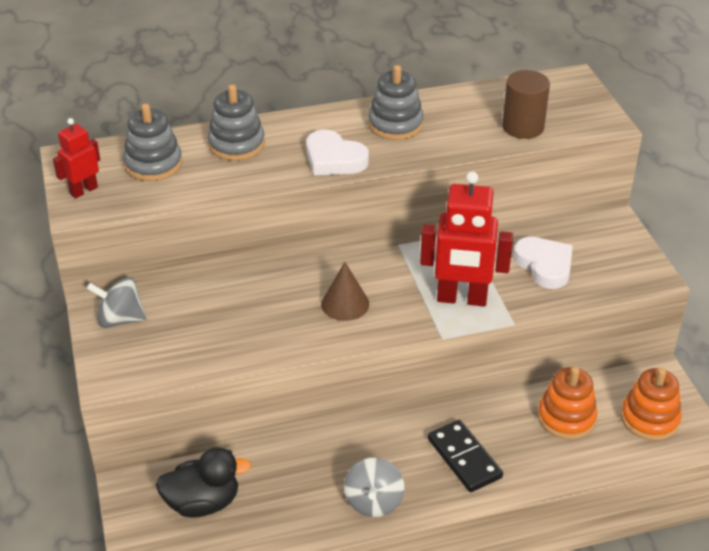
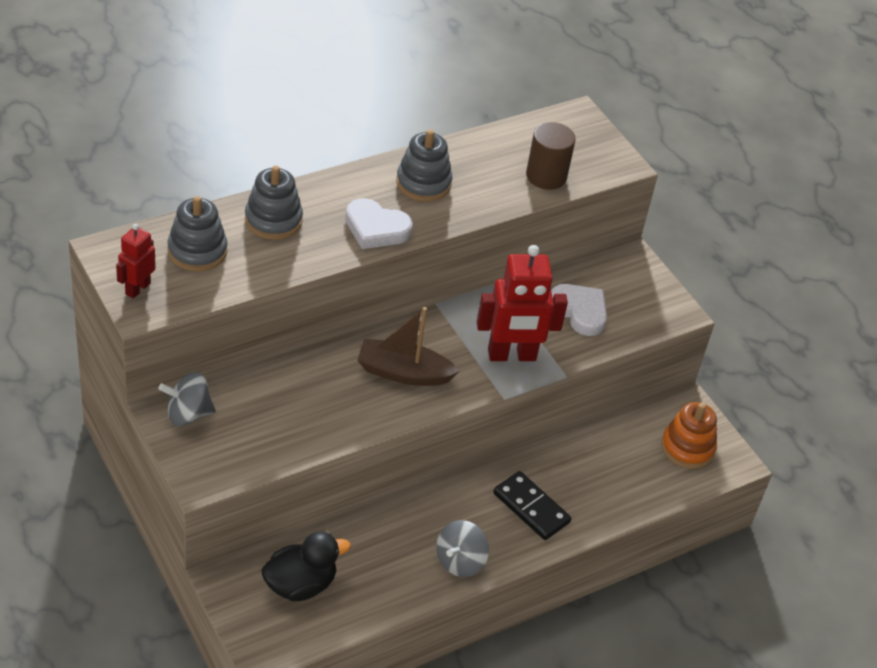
camera: 20 degrees left, 5 degrees up
brown cone [321,262,369,321] -> brown boat [357,307,460,386]
grey spinning top [344,458,404,517] -> grey spinning top turned 45 degrees clockwise [436,520,489,577]
orange stacking toy [538,367,597,440] -> none

